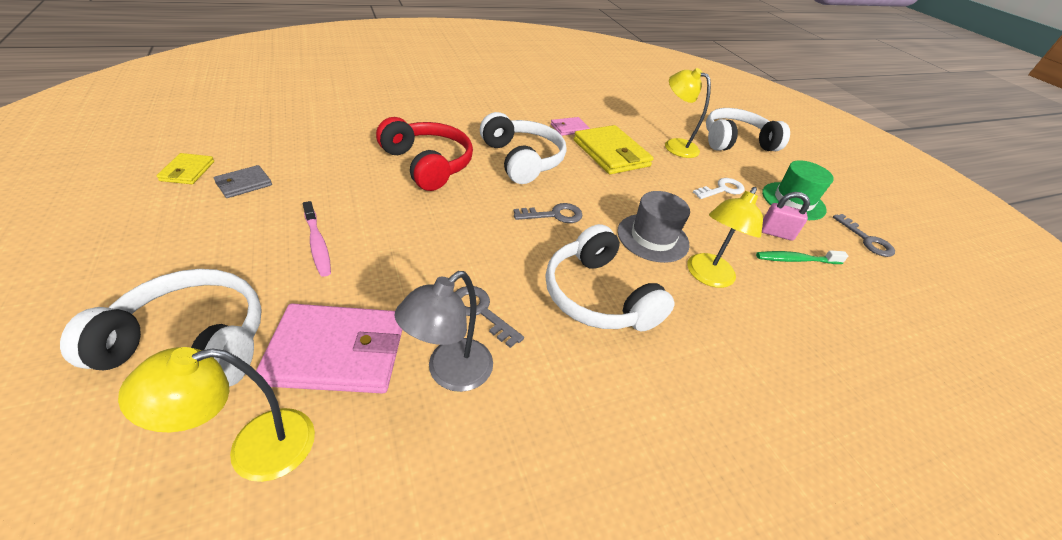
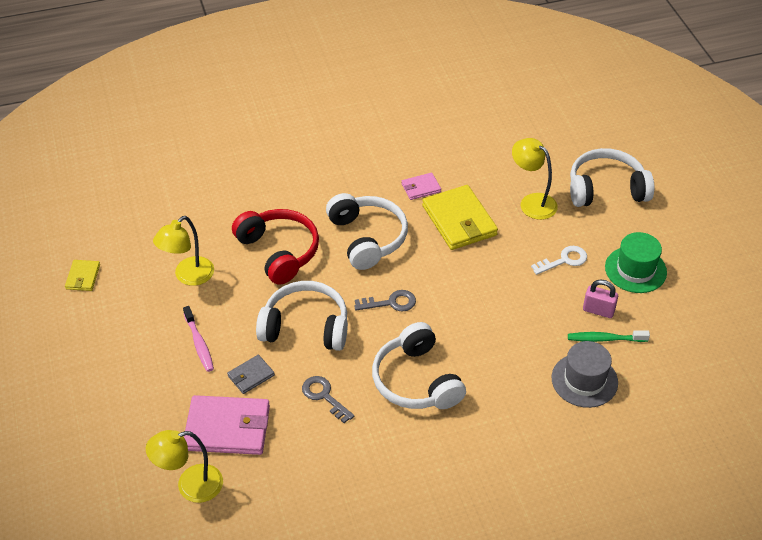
camera: 10 degrees right, 5 degrees up
white headphones [60,269,262,387] -> white headphones moved to [256,281,348,351]
grey wallet [214,165,272,198] -> grey wallet moved to [227,355,275,394]
grey lamp [395,271,493,392] -> none
grey hat [617,191,690,263] -> grey hat moved to [552,341,618,408]
yellow lamp [687,187,763,288] -> yellow lamp moved to [153,216,214,286]
grey key [833,214,895,257] -> none

